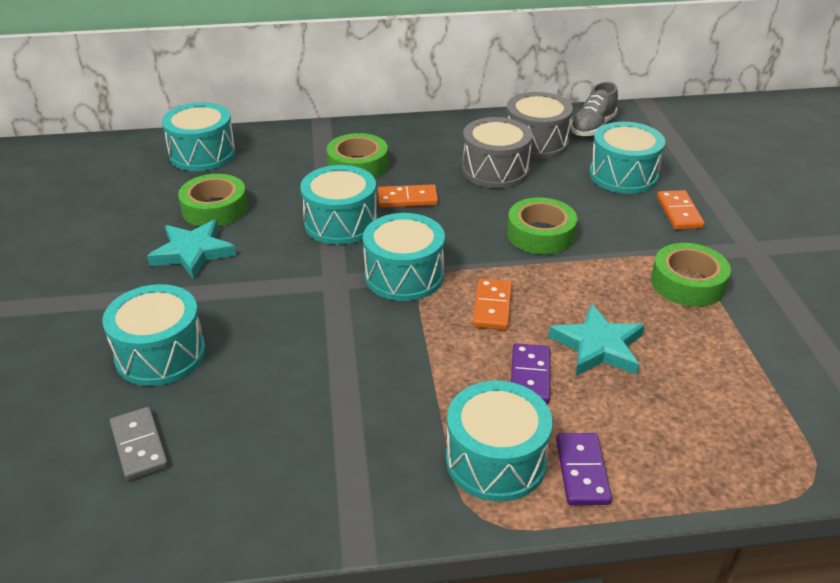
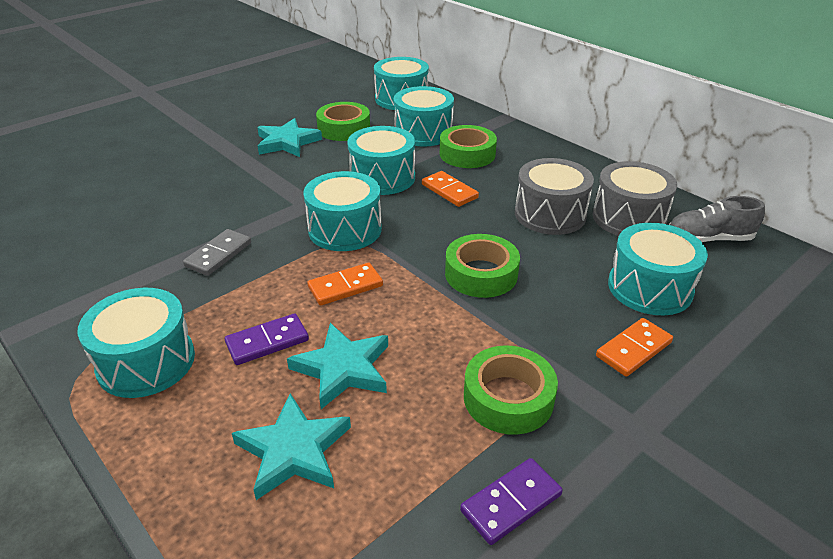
camera: 55 degrees right, 0 degrees up
turquoise drum [102,284,206,386] -> turquoise drum moved to [394,86,454,147]
grey domino [110,407,168,481] -> grey domino moved to [183,229,251,276]
purple domino [556,433,612,505] -> purple domino moved to [460,458,563,545]
none -> turquoise star [232,393,351,500]

